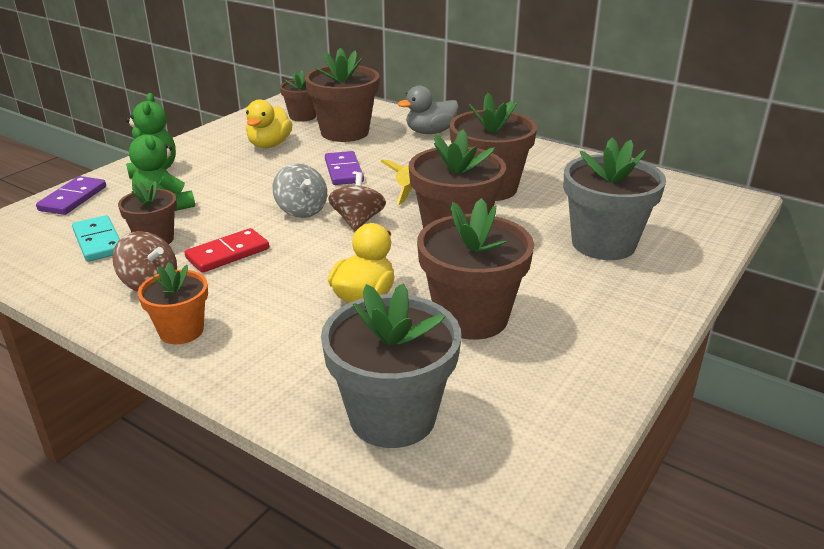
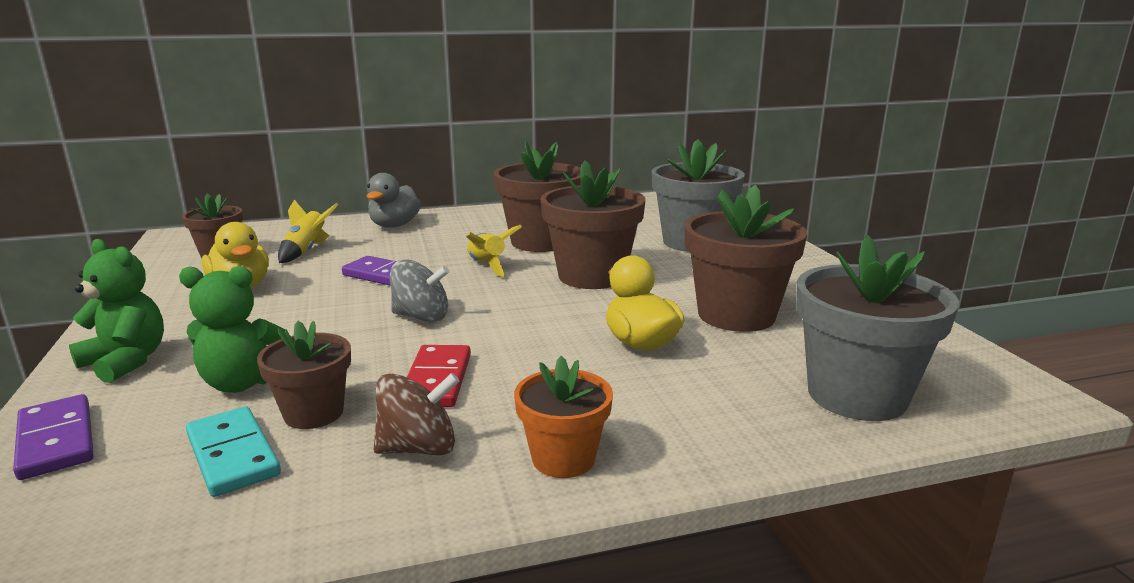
camera: 50 degrees left, 10 degrees down
turquoise domino [72,215,120,262] -> turquoise domino turned 45 degrees clockwise [186,406,281,497]
brown flower pot [305,48,380,142] -> yellow rocket [278,199,338,263]
brown spinning top [328,172,386,231] -> none

